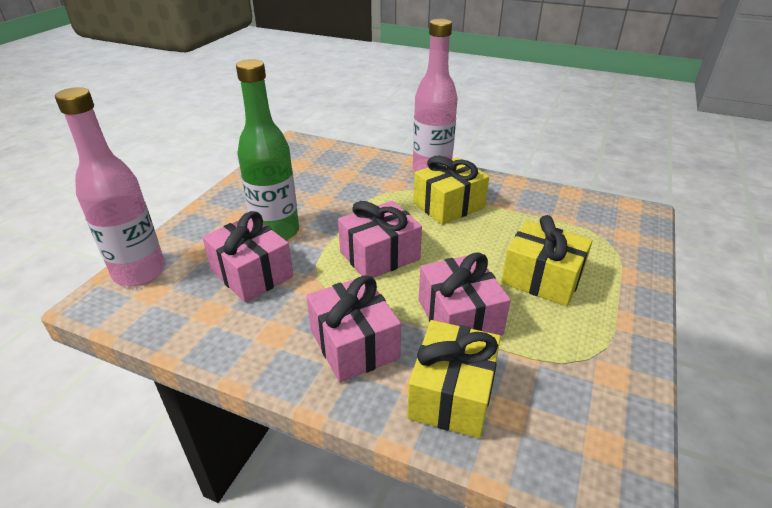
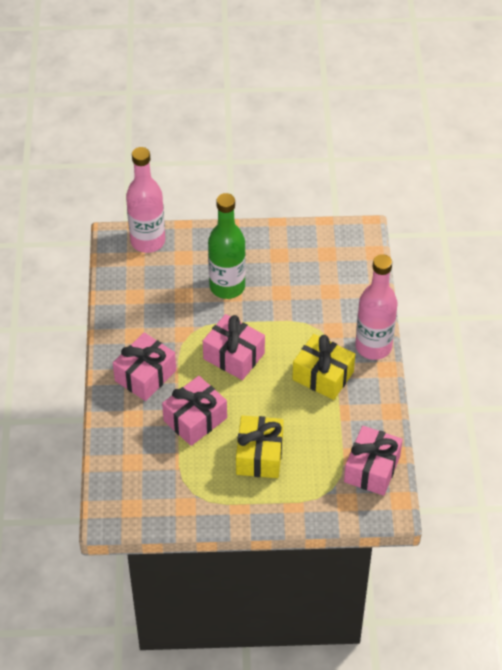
camera: 65 degrees right, 15 degrees up
pink gift [202,211,293,302] -> pink gift moved to [344,426,403,496]
yellow gift [407,320,501,438] -> none

